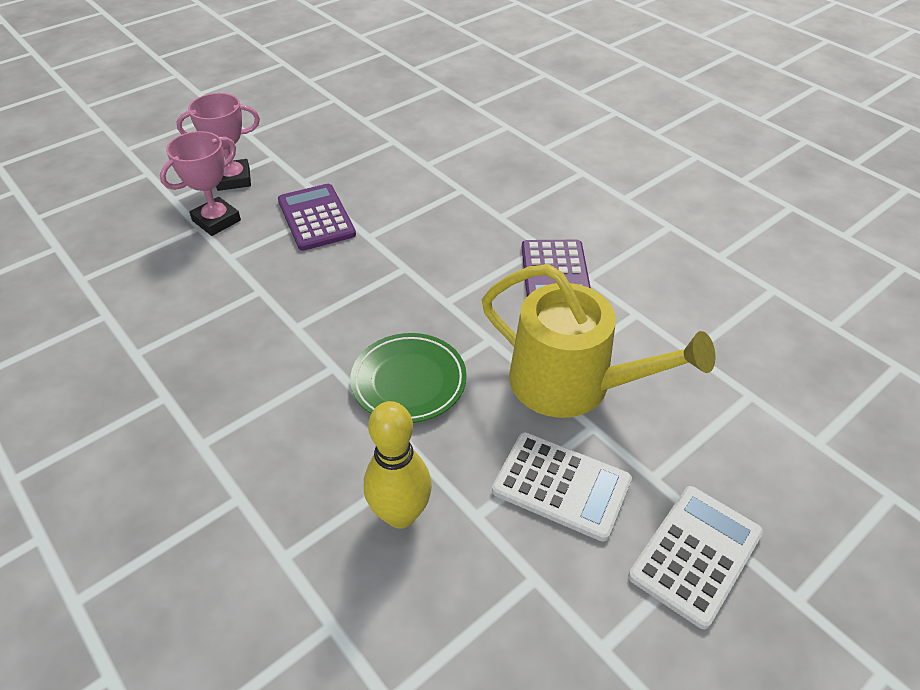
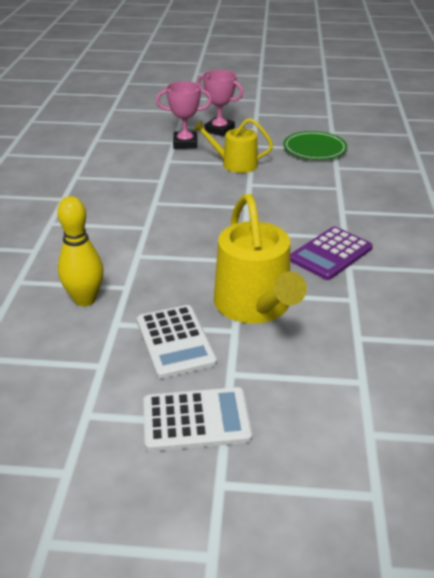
camera: 45 degrees right, 10 degrees down
purple calculator [278,184,356,251] -> yellow watering can [193,118,273,173]
green plate [350,333,467,423] -> green plate moved to [283,131,347,160]

